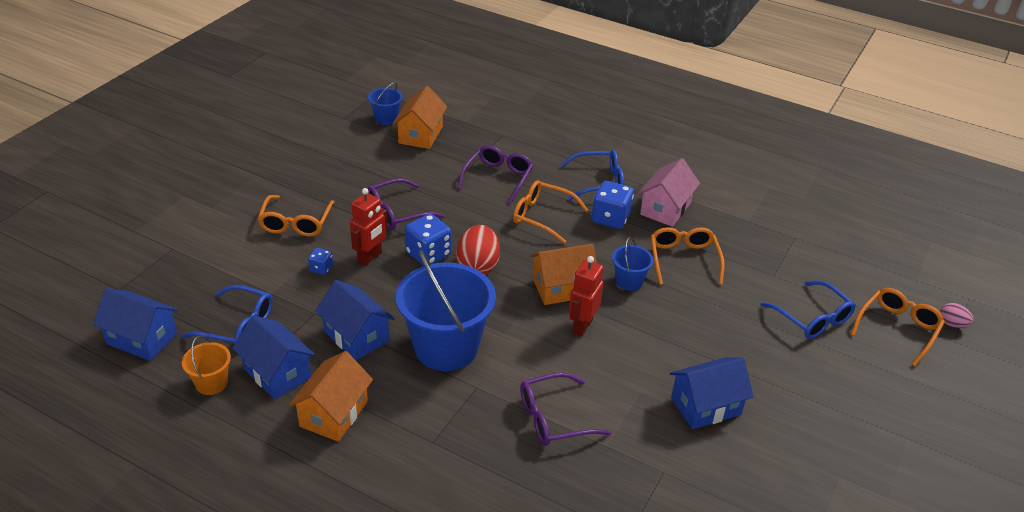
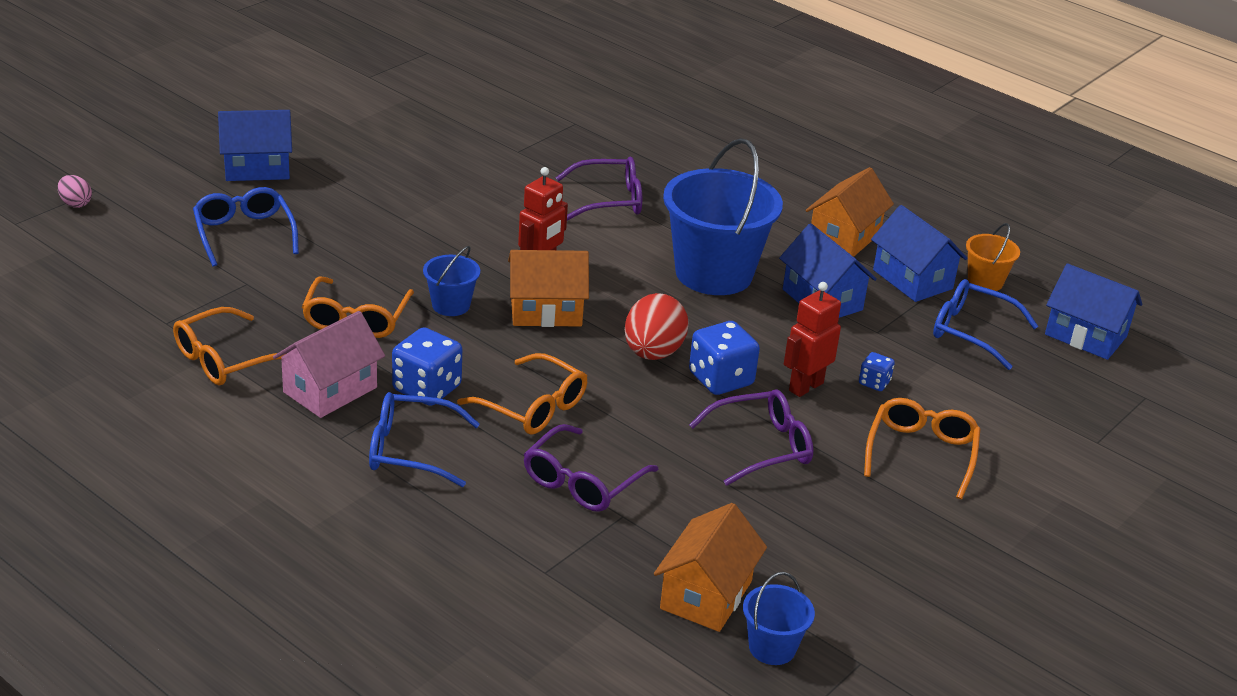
camera: 170 degrees left, 5 degrees down
blue house [670,358,754,429] -> blue house moved to [218,110,292,181]
orange glasses [850,288,945,366] -> orange glasses moved to [173,307,285,385]

